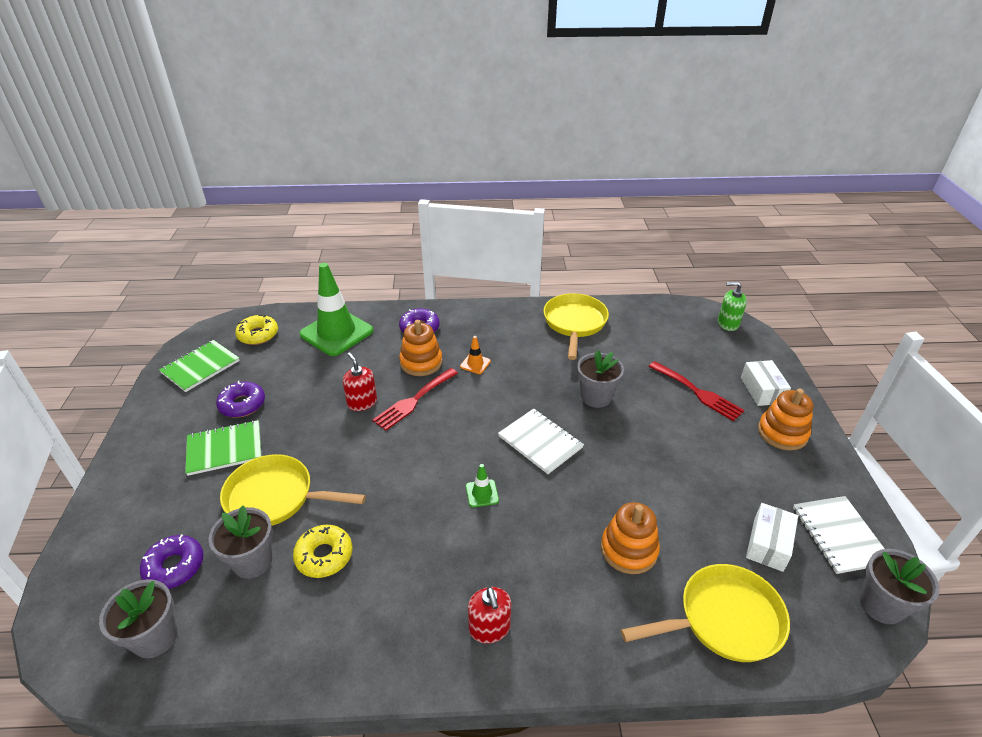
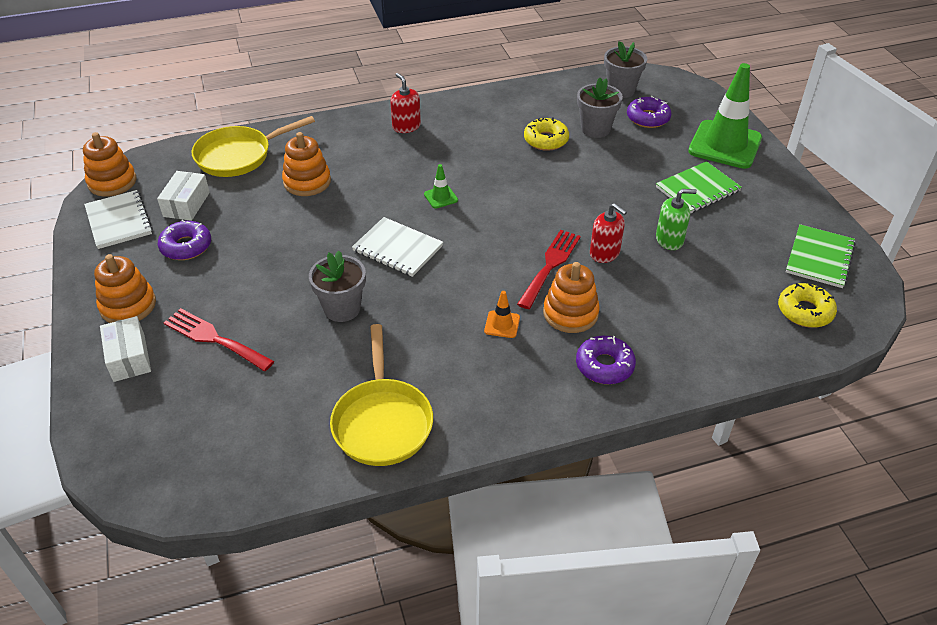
camera: 165 degrees right, 5 degrees up
purple donut [216,381,265,418] -> purple donut moved to [158,220,211,260]
yellow pan [220,454,366,526] -> none
green traffic cone [299,263,373,356] -> green traffic cone moved to [688,63,762,169]
green soap dispenser [718,282,747,331] -> green soap dispenser moved to [656,189,697,250]
grey flower pot [860,549,940,624] -> orange stacking toy [83,132,136,197]

